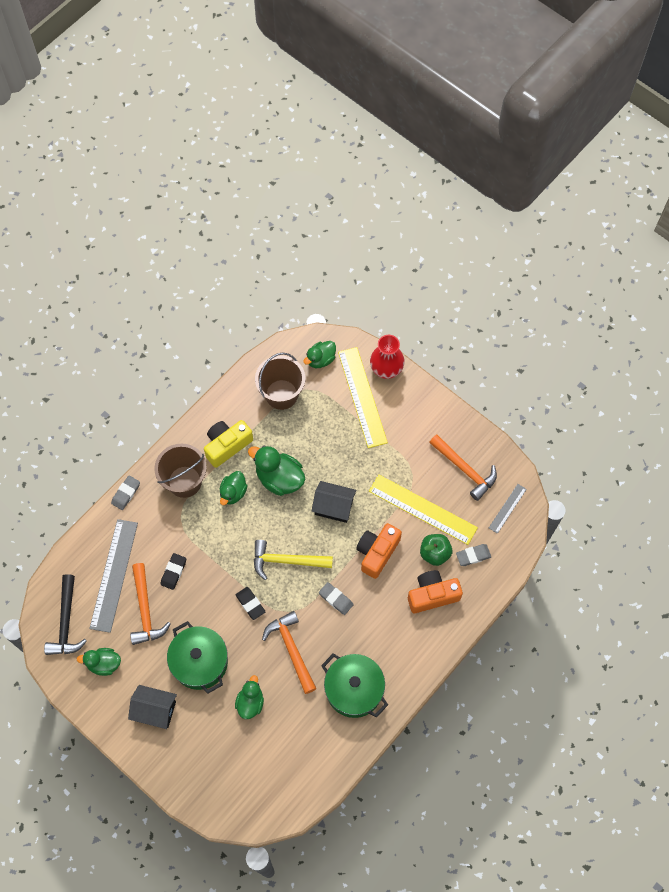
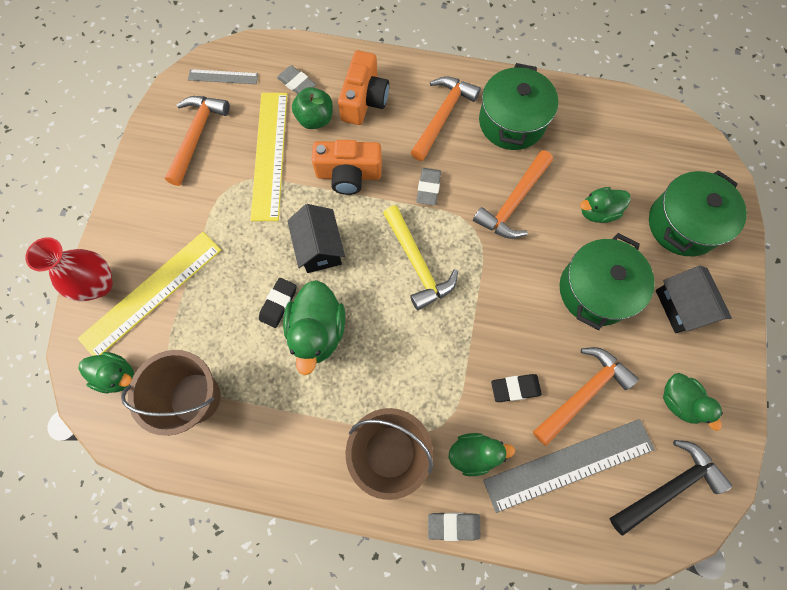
camera: 120 degrees left, 5 degrees up
yellow camera [204,420,253,468] -> none
green duck [220,471,248,505] -> green duck moved to [448,433,515,476]
black eraser [236,587,265,620] -> black eraser moved to [259,278,297,328]
orange camera [408,570,463,613] -> orange camera turned 120 degrees counterclockwise [338,50,389,125]
none -> orange hammer [410,76,481,161]
none -> green pot [649,170,747,256]

